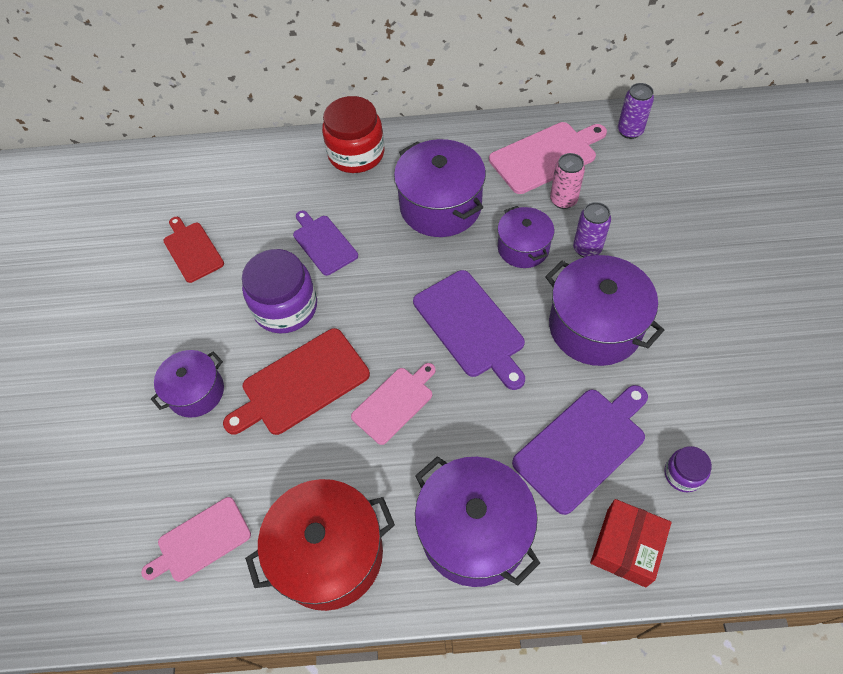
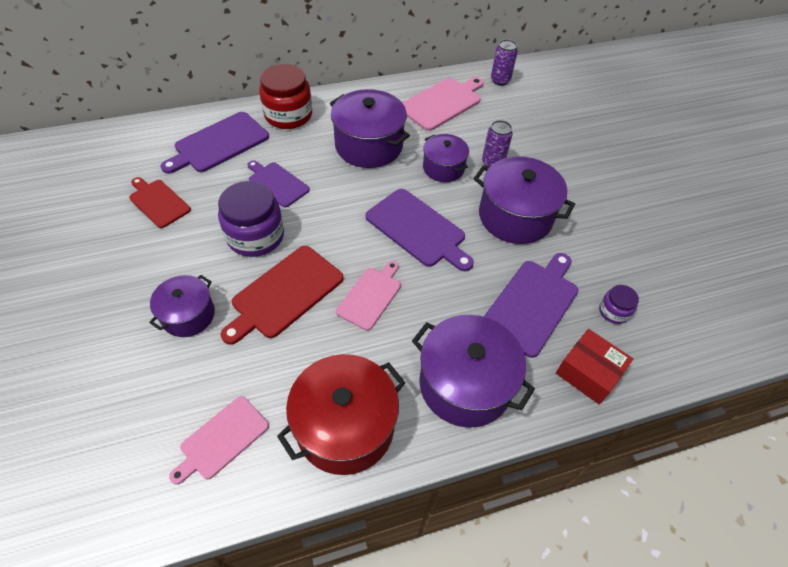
camera: 20 degrees left, 5 degrees down
pink can [550,153,585,209] -> none
red box [590,499,671,587] -> red box turned 60 degrees counterclockwise [556,329,633,404]
none -> purple cutting board [161,112,269,174]

